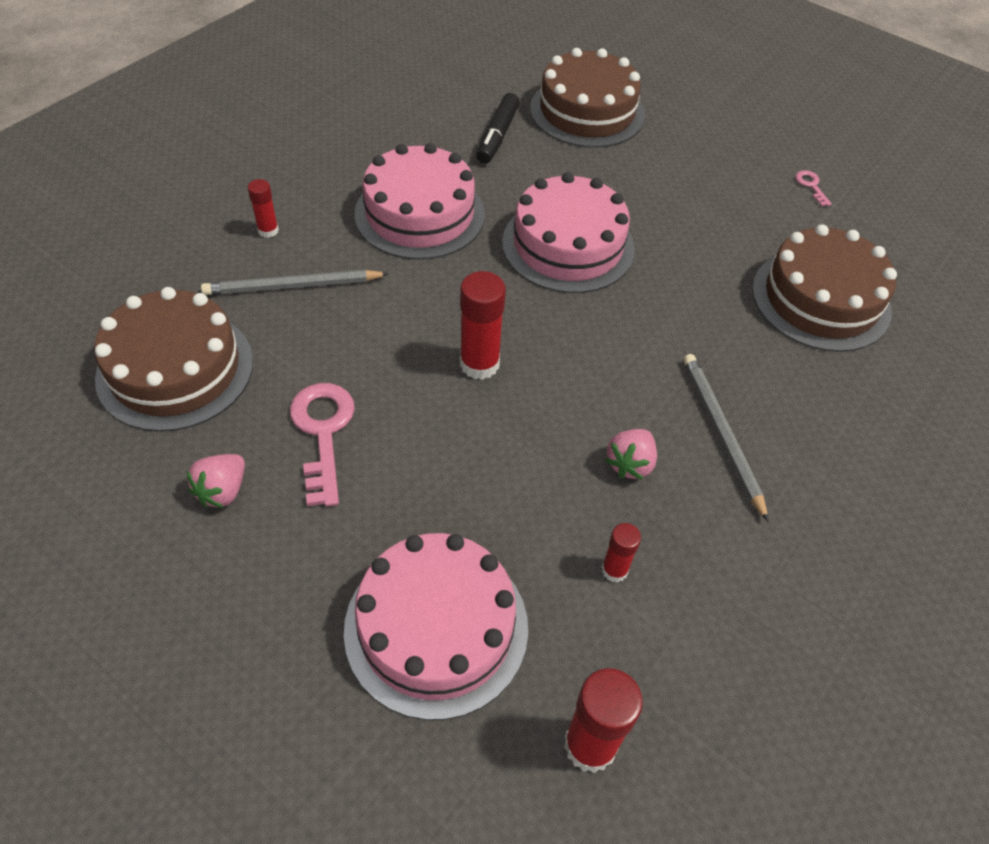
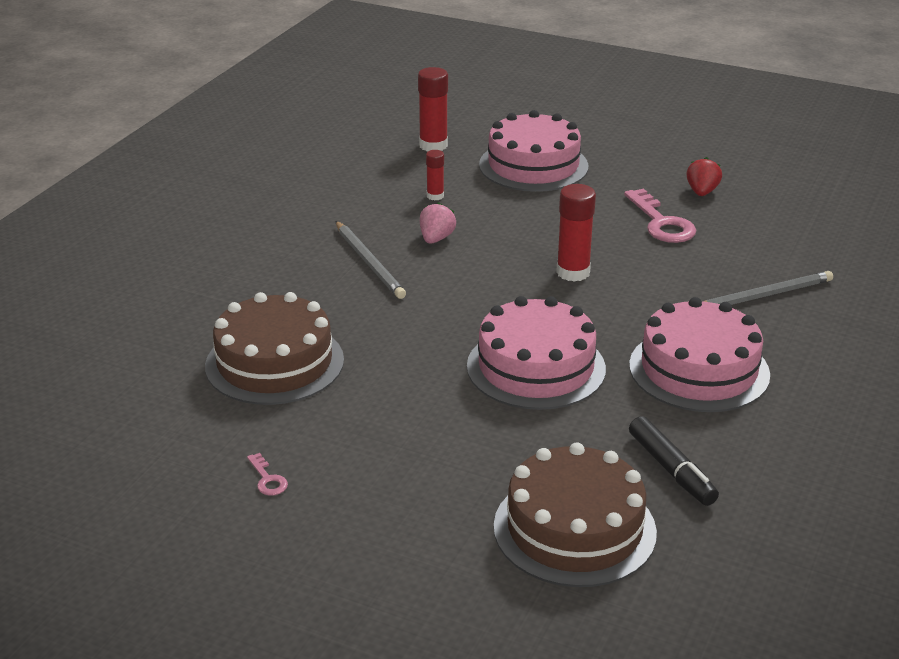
camera: 170 degrees right, 20 degrees down
brown cake [94,287,253,432] -> none
pink strawberry [187,454,245,508] -> red strawberry [686,157,722,196]
red glue stick [248,179,279,238] -> none
black marker [476,93,520,164] -> black marker turned 150 degrees clockwise [629,416,719,506]

